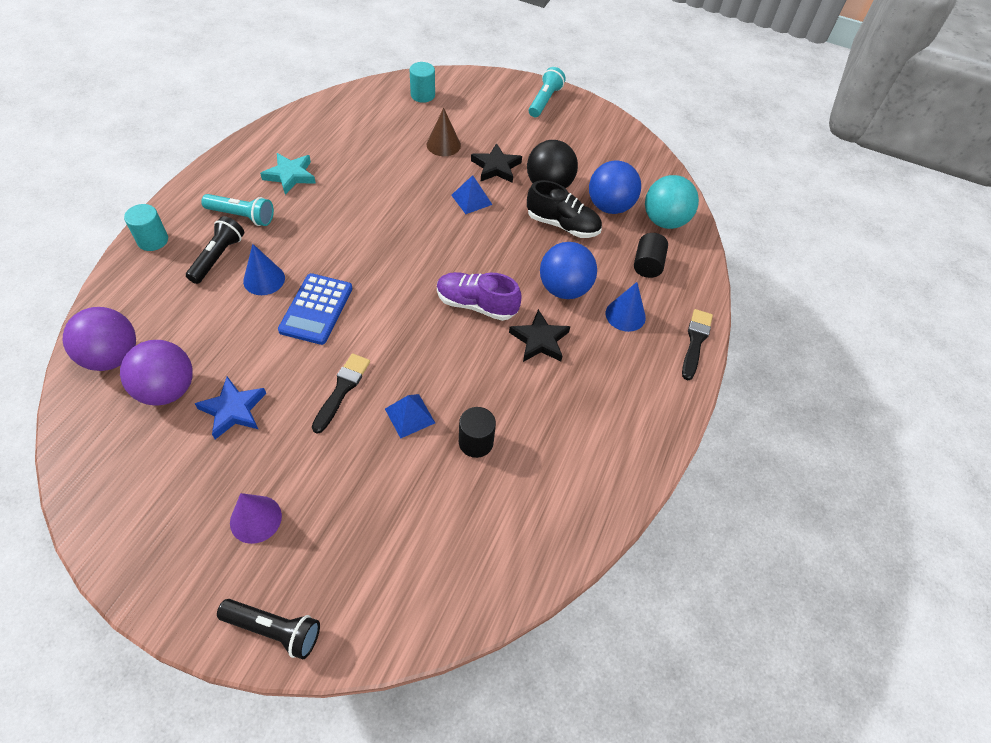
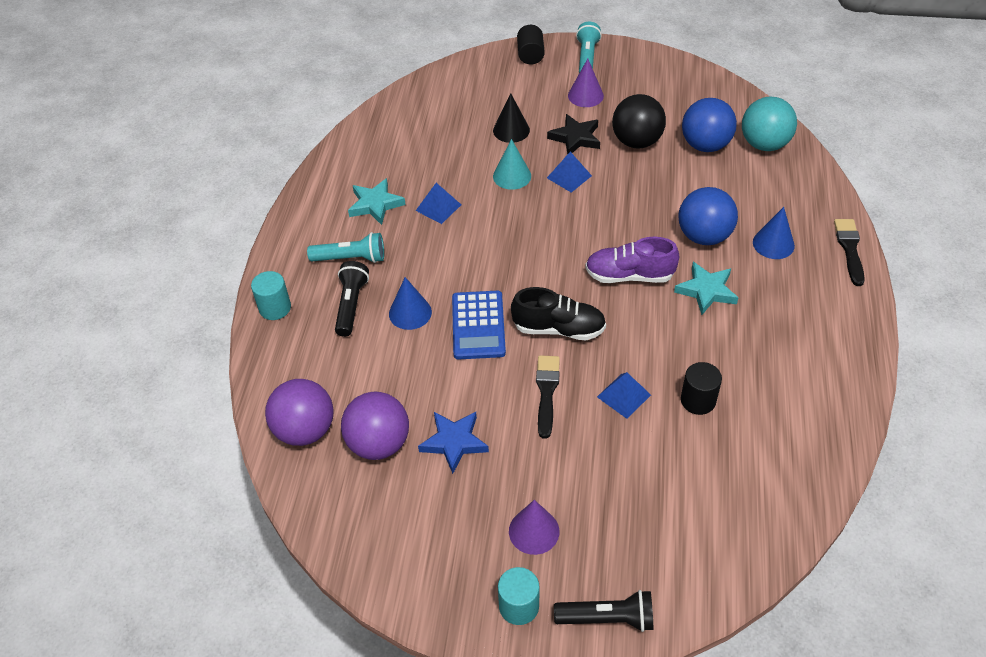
camera: 10 degrees left, 5 degrees down
turquoise cylinder [410,62,435,103] -> turquoise cylinder moved to [498,567,540,625]
brown cone [427,108,461,156] -> black cone [493,93,530,143]
black star [509,309,570,362] -> turquoise star [674,262,738,315]
black shoe [527,180,602,238] -> black shoe moved to [511,287,606,340]
black cylinder [634,233,668,278] -> black cylinder moved to [517,25,545,64]
none -> blue pyramid [416,183,461,224]
none -> turquoise cone [493,139,531,190]
none -> purple cone [568,59,604,107]

